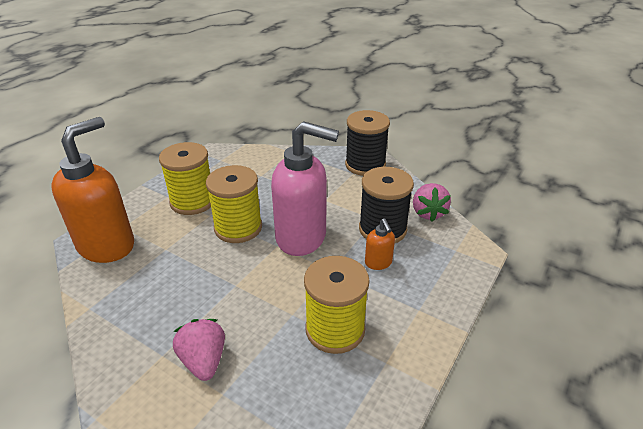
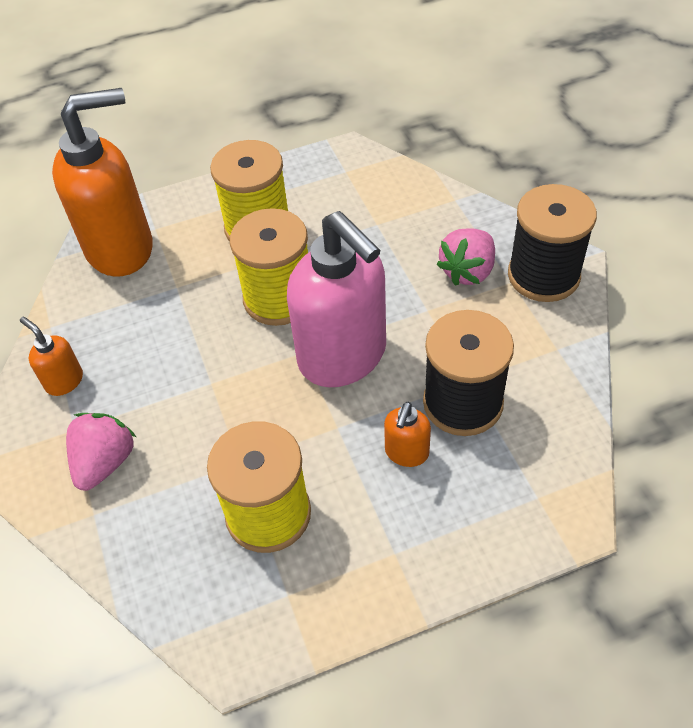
camera: 40 degrees right, 15 degrees up
pink strawberry [413,183,451,222] -> pink strawberry moved to [436,228,495,286]
none -> orange soap dispenser [20,317,83,396]

